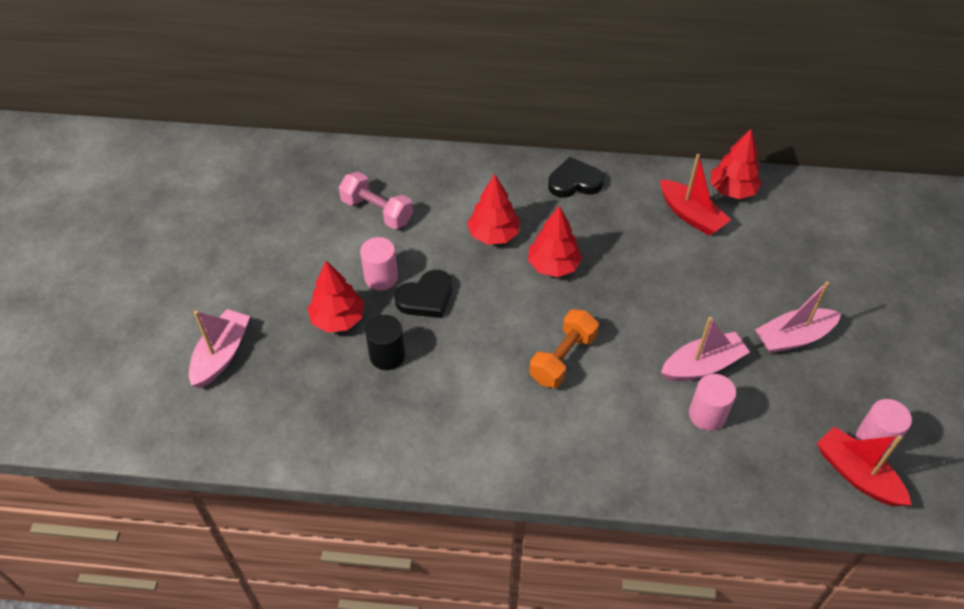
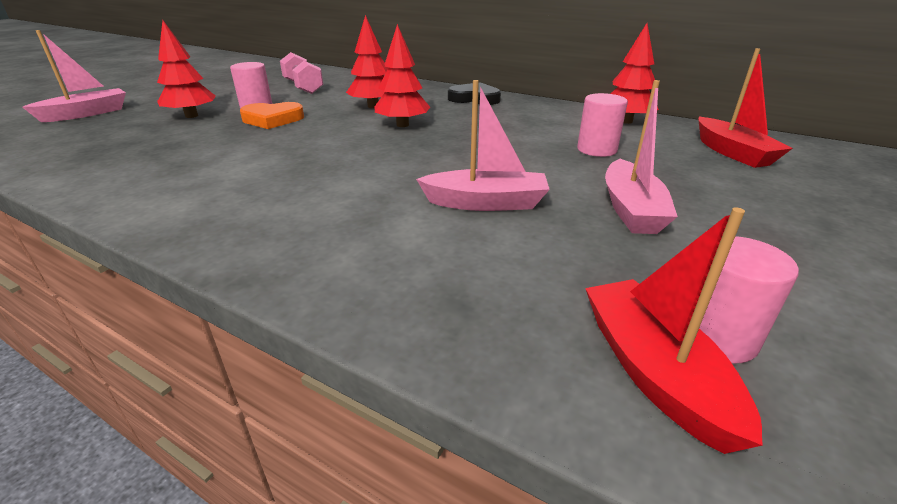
camera: 25 degrees right, 20 degrees down
black cylinder [365,315,405,370] -> none
black heart [394,270,452,318] -> orange heart [240,102,304,129]
orange dumbbell [529,309,599,388] -> none
red boat [660,154,731,236] -> red boat moved to [698,48,793,168]
pink cylinder [689,374,736,431] -> pink cylinder moved to [577,93,628,157]
pink boat [755,281,841,353] -> pink boat turned 90 degrees counterclockwise [605,80,678,234]

